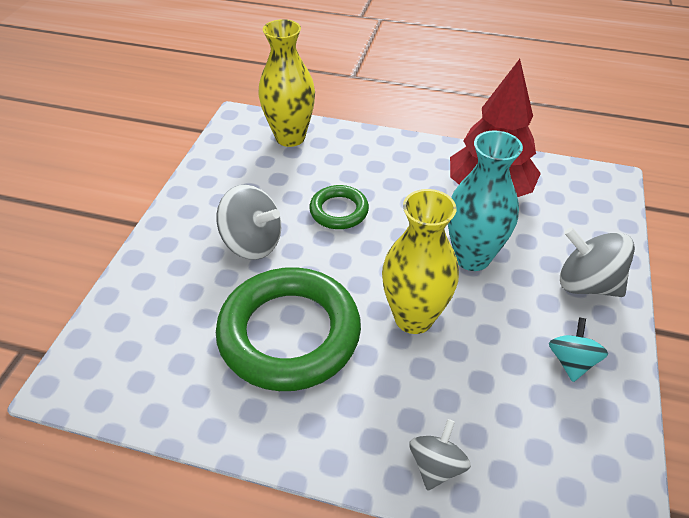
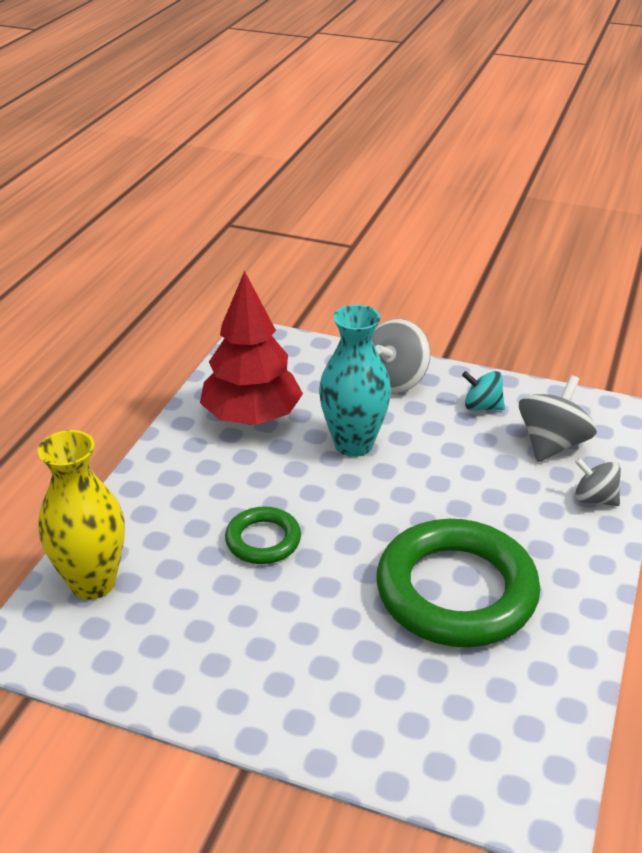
camera: 85 degrees left, 10 degrees down
grey spinning top [216,184,281,260] -> grey spinning top moved to [519,375,597,462]
yellow vase [382,189,459,334] -> none

